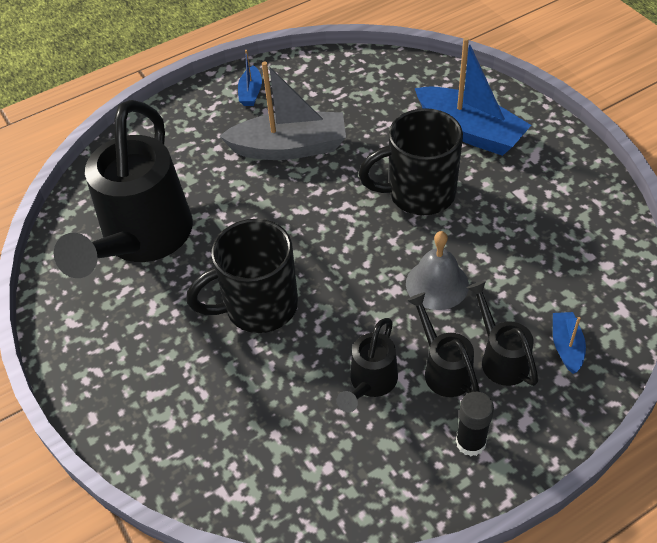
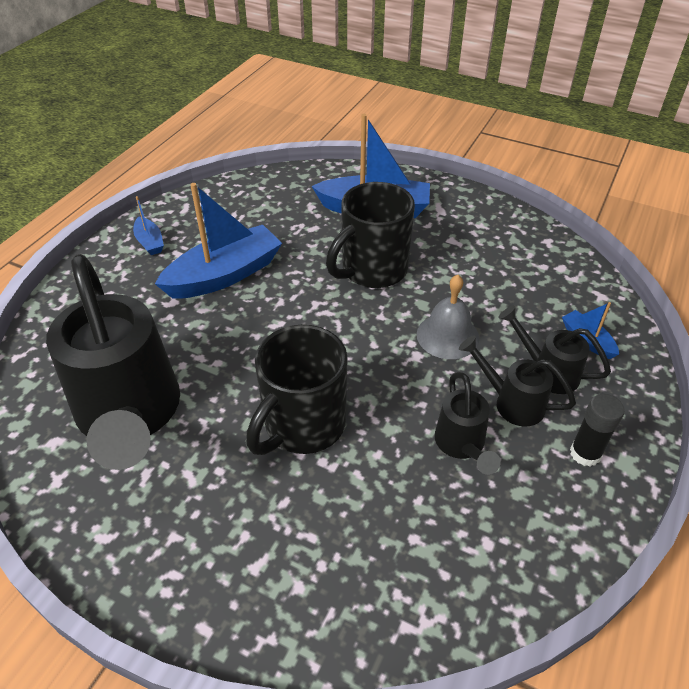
camera: 35 degrees left, 5 degrees down
grey boat [219,61,346,160] -> blue boat [155,183,282,298]

